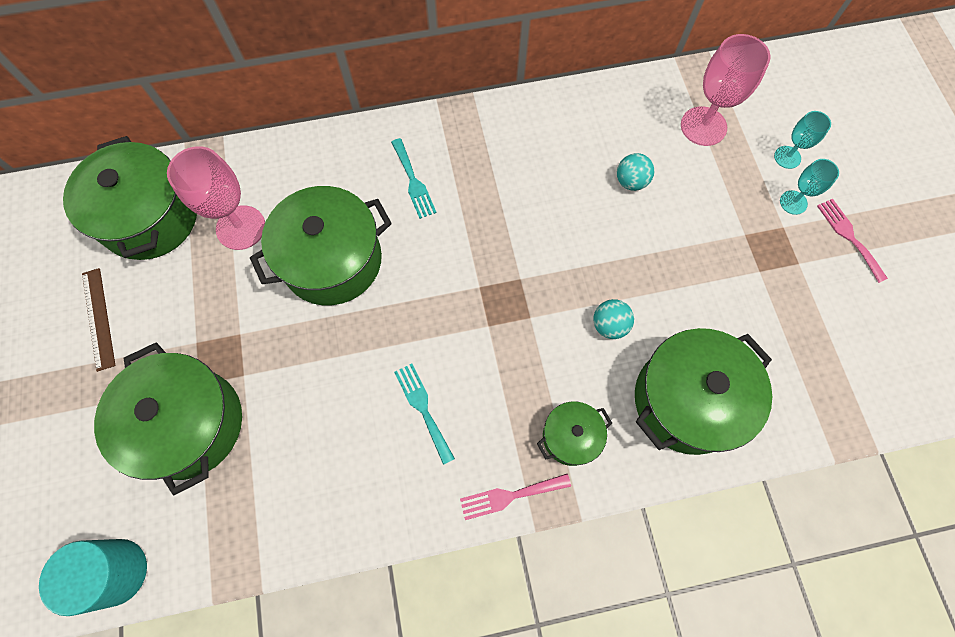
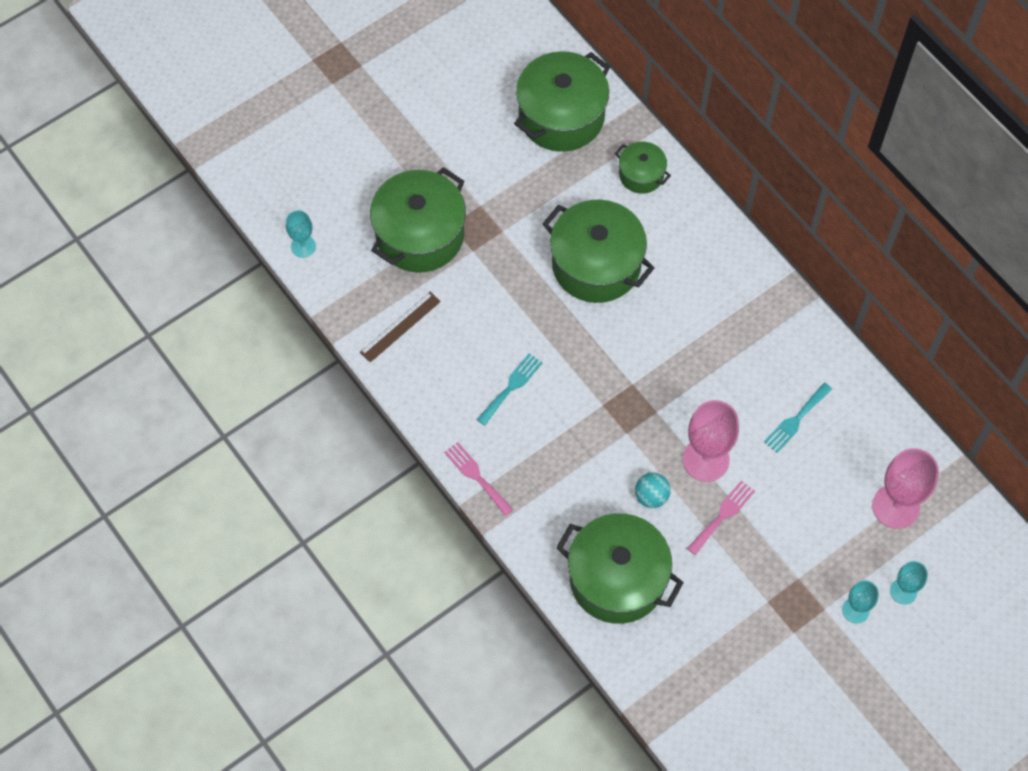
camera: 65 degrees right, 5 degrees down
turquoise cylinder [39,539,147,616] -> turquoise goblet [286,210,316,258]
brown ruler [82,268,116,372] -> brown ruler moved to [360,292,441,363]
pink goblet [167,146,265,250] -> pink goblet moved to [683,400,739,482]
turquoise fork [391,138,437,219] -> turquoise fork moved to [764,383,832,453]
green pot [537,401,612,466] -> green pot moved to [615,142,671,194]
turquoise ball [617,153,654,191] -> none
pink fork [817,199,888,283] -> pink fork moved to [687,481,755,555]

